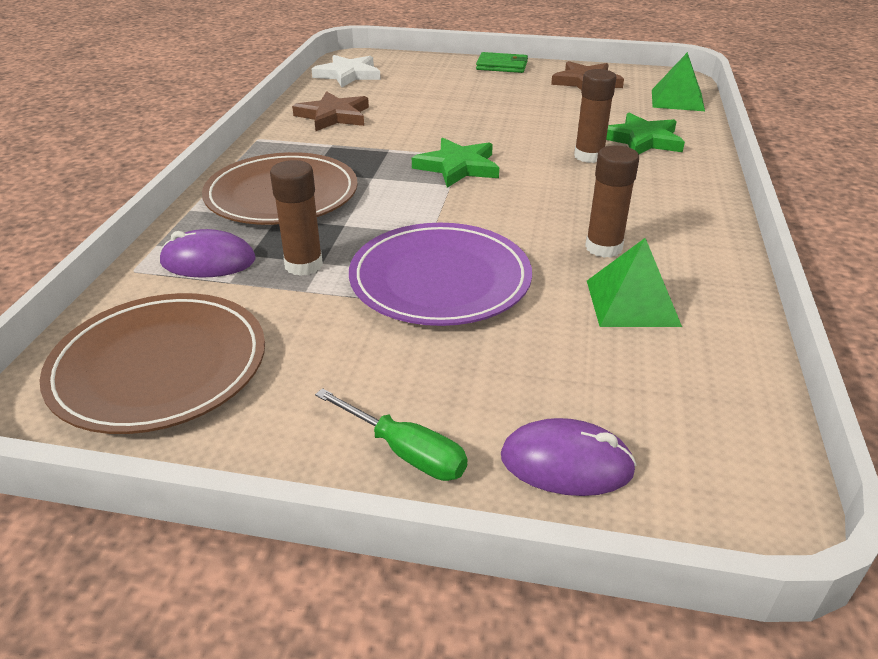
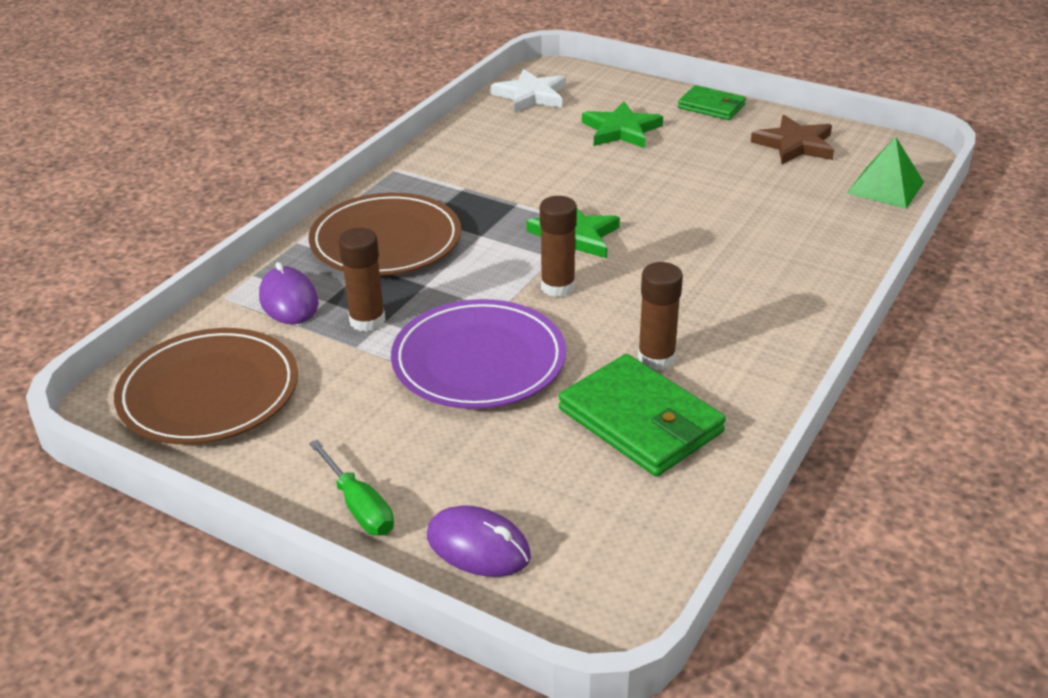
camera: 20 degrees right, 0 degrees up
purple mouse [160,229,255,278] -> purple mouse turned 45 degrees clockwise [259,262,318,324]
brown star [292,91,369,131] -> none
brown glue stick [574,69,616,163] -> brown glue stick moved to [540,196,577,297]
green pyramid [587,238,682,327] -> green wallet [559,354,726,477]
green star [606,113,685,154] -> green star moved to [582,101,663,148]

